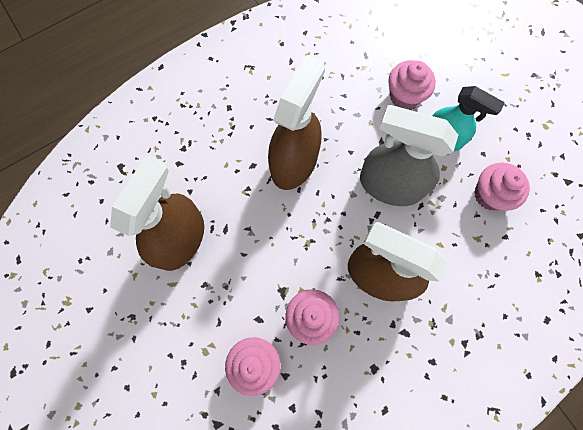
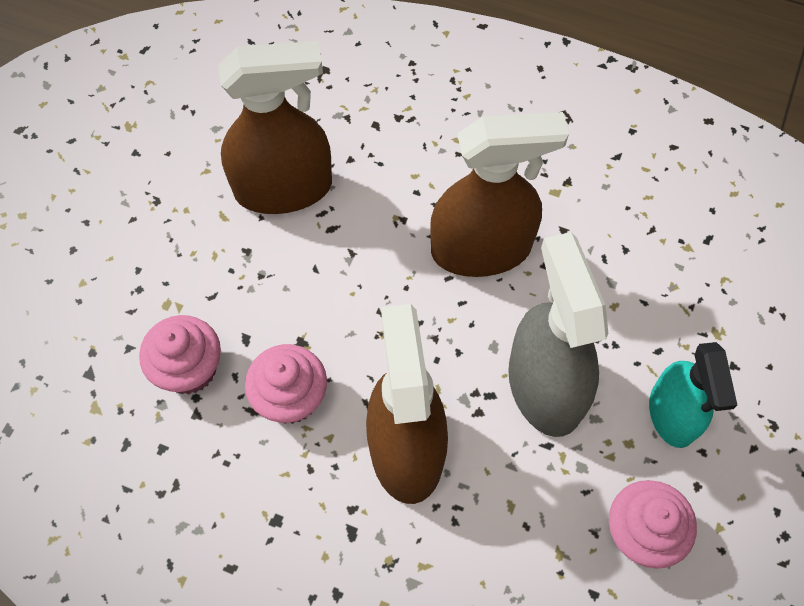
camera: 55 degrees right, 10 degrees down
pink cupcake [388,60,436,109] -> none

